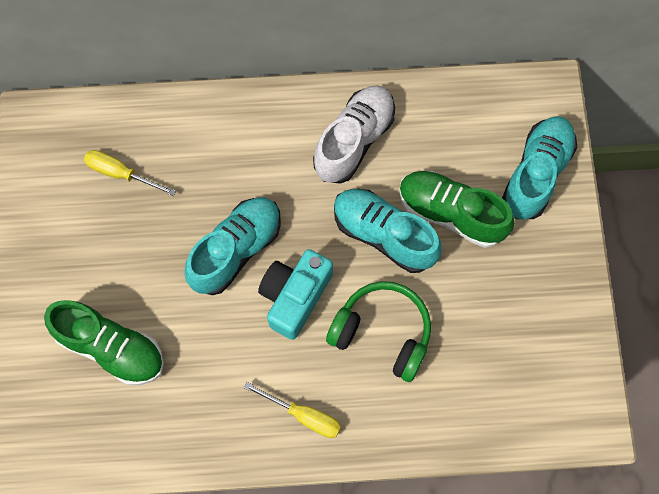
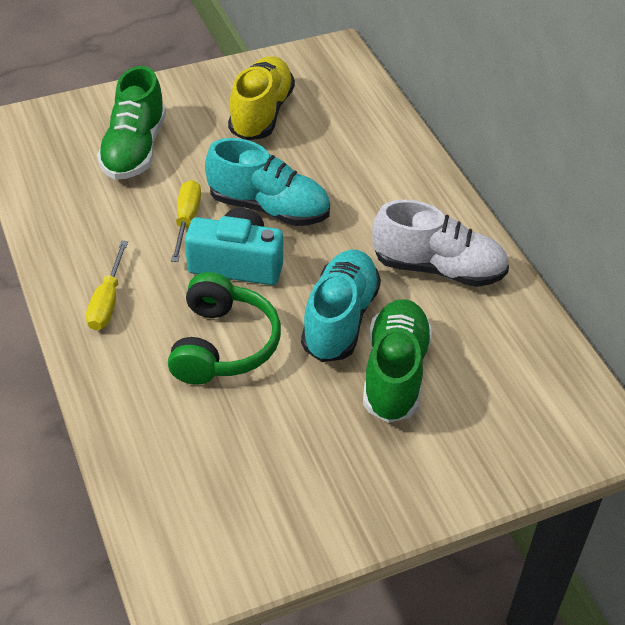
camera: 70 degrees right, 25 degrees down
yellow screwdriver [84,150,176,196] -> yellow screwdriver moved to [171,180,201,262]
turquoise shoe [502,116,577,220] -> none
none -> yellow shoe [228,56,295,140]

